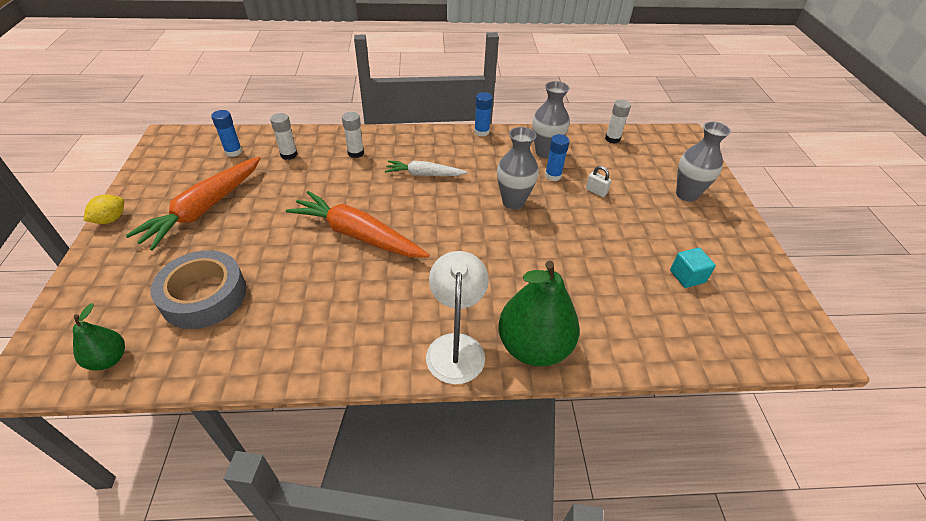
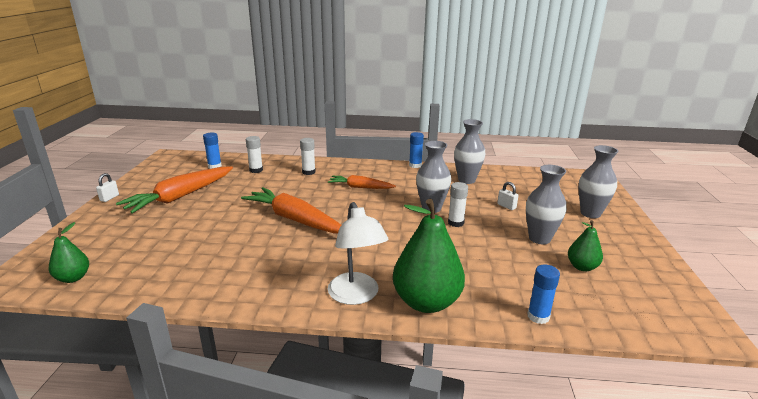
camera: 10 degrees right, 20 degrees down
yellow lemon [83,195,124,224] -> white padlock [96,173,119,202]
grey tape [150,250,246,329] -> none
white carrot [385,160,468,176] -> orange carrot [328,175,396,189]
white lamp [426,251,489,384] -> white lamp turned 150 degrees clockwise [328,202,388,305]
blue glue stick [545,134,570,181] -> blue glue stick moved to [527,264,560,324]
white glue stick [605,99,631,144] -> white glue stick moved to [448,182,468,227]
turquoise cube [670,248,716,288] -> green pear [568,220,603,271]
none -> grey vase [526,165,567,244]

